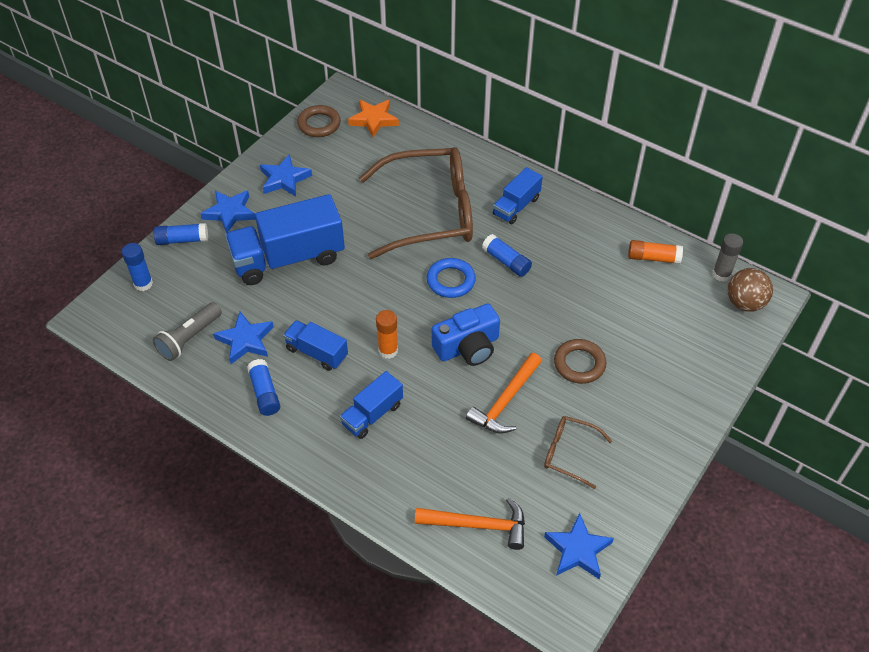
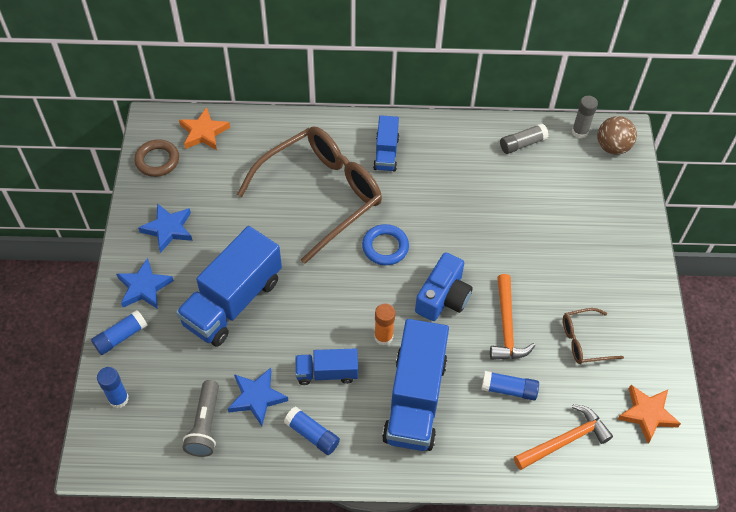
camera: 35 degrees left, 5 degrees up
blue truck [340,371,403,439] -> blue truck [382,319,449,451], size x1.88
blue glue stick [482,234,532,277] -> blue glue stick moved to [482,371,539,400]
blue star [544,513,614,579] -> orange star [618,385,681,444]
brown ring [554,339,606,384] -> none
orange glue stick [628,240,683,264] -> grey glue stick [500,123,549,154]

